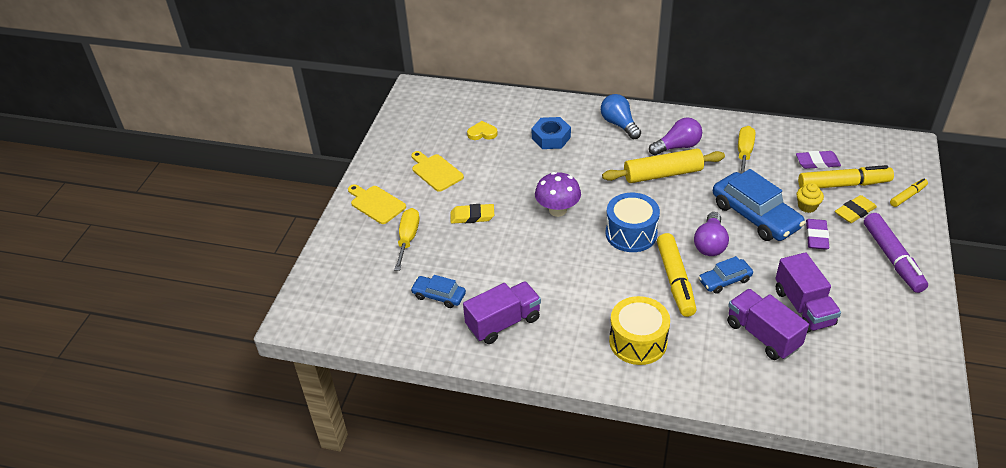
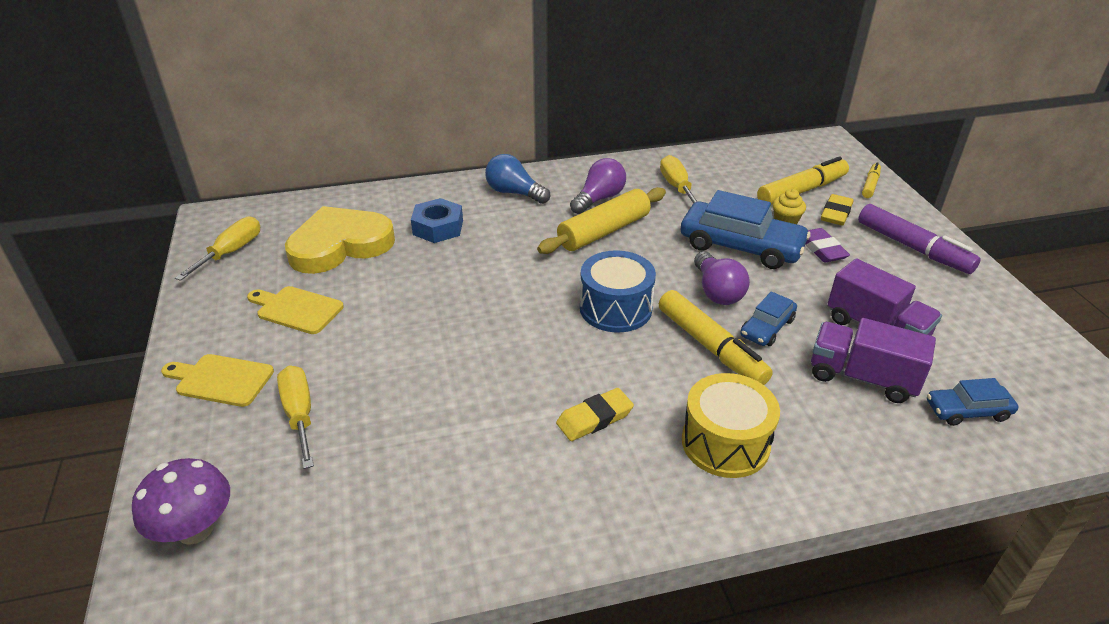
camera: 30 degrees left, 5 degrees down
blue car [411,275,466,308] -> blue car moved to [927,378,1018,426]
yellow eraser [451,204,494,224] -> yellow eraser moved to [556,388,634,441]
purple truck [463,281,541,344] -> none
yellow heart [467,121,498,140] -> yellow heart [285,206,395,274], size x2.45
purple mushroom [535,172,581,217] -> purple mushroom moved to [132,458,230,545]
purple eraser [796,151,841,169] -> none
none -> yellow screwdriver [175,216,260,281]

